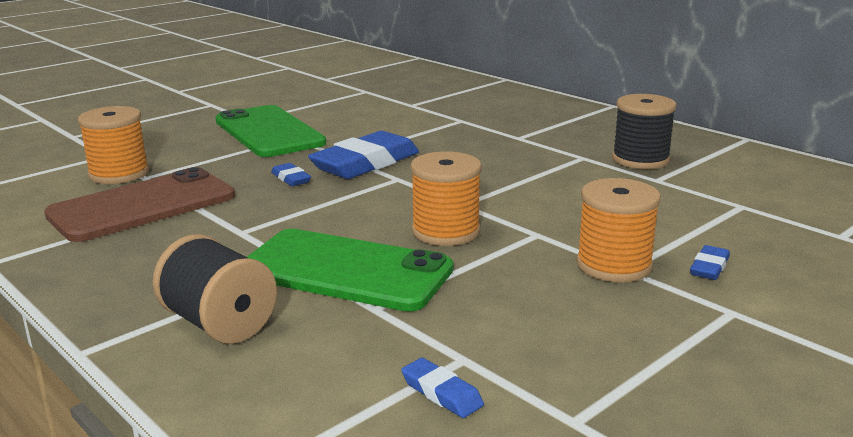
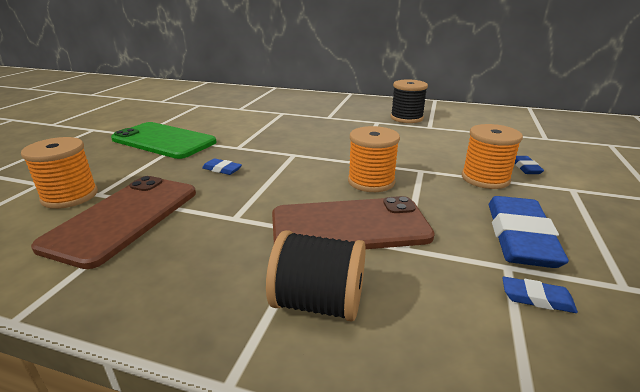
camera: 30 degrees left, 5 degrees up
green phone [247,229,453,312] -> brown phone [272,196,435,249]
blue eraser [308,131,419,179] -> blue eraser moved to [489,196,569,268]

